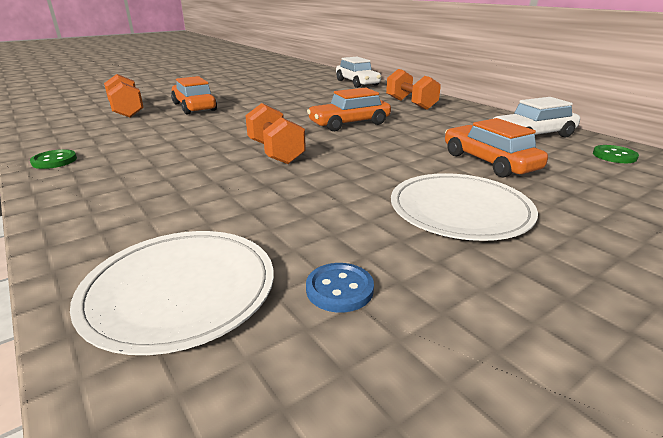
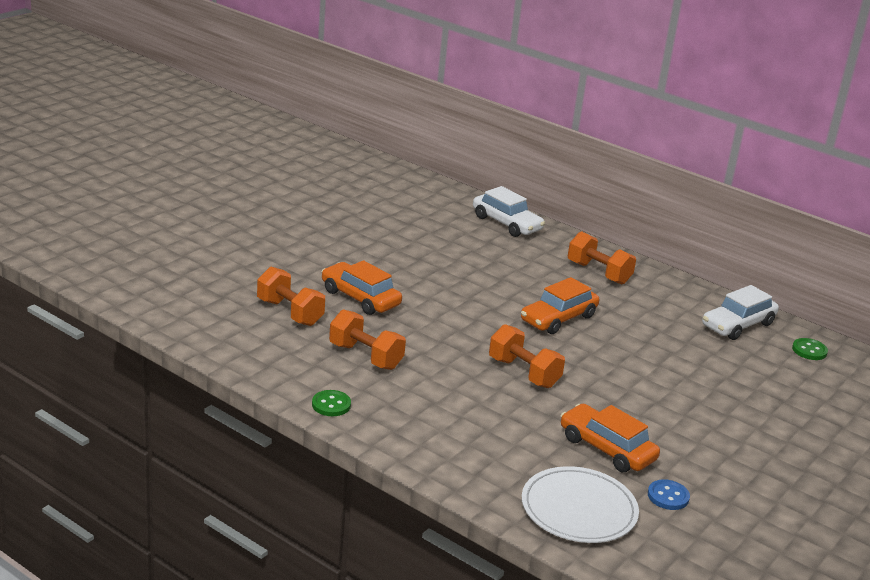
camera: 20 degrees left, 0 degrees up
white plate [391,173,538,241] -> none
orange car [445,118,548,178] -> orange car moved to [560,404,660,472]
none -> orange dumbbell [329,309,406,370]

